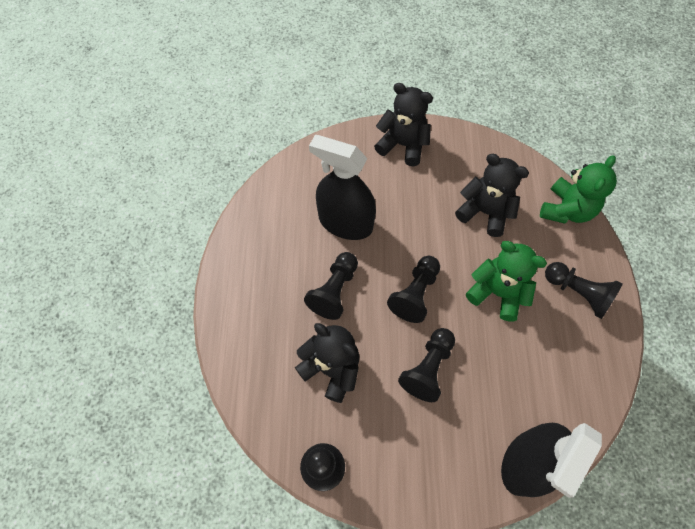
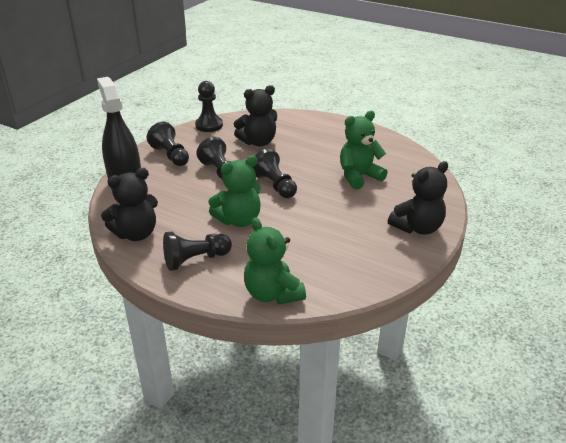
camera: 120 degrees right, 30 degrees down
black pawn [304,252,358,320] -> black pawn moved to [147,122,189,166]
black spray bottle [309,135,376,240] -> green teddy bear [340,111,388,190]
black teddy bear [455,154,529,237] -> black teddy bear moved to [101,168,158,241]

